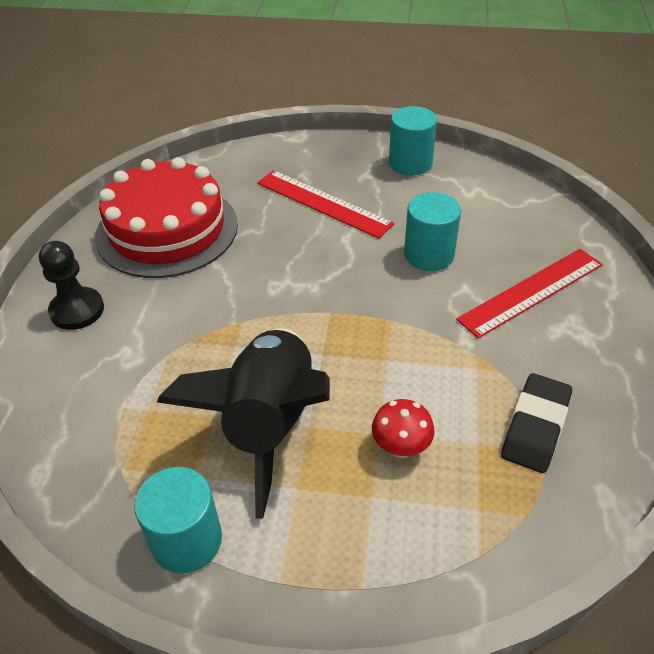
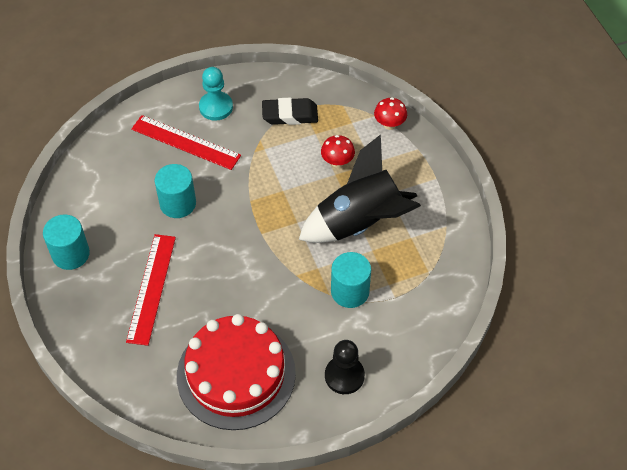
camera: 120 degrees left, 10 degrees up
turquoise cylinder [134,467,222,573] -> turquoise cylinder moved to [331,252,371,308]
none -> turquoise pawn [199,67,233,121]
none -> red mushroom [374,97,407,130]

